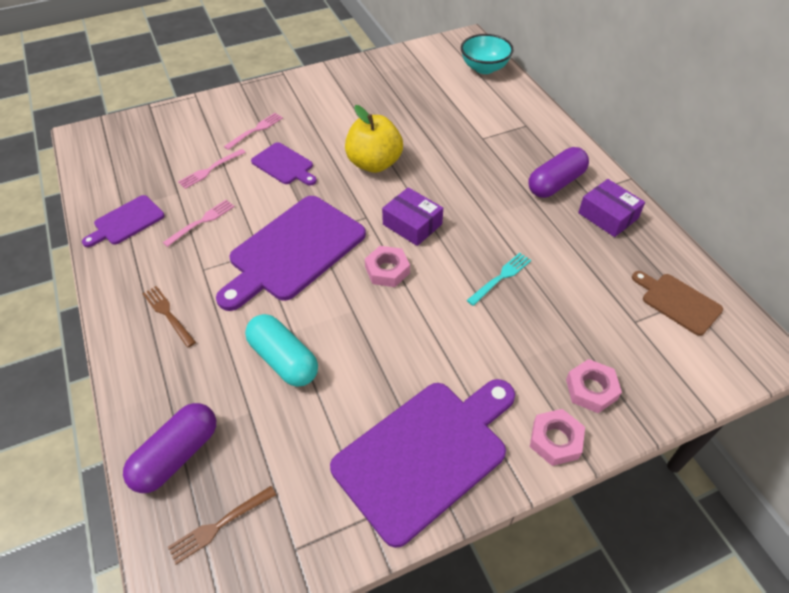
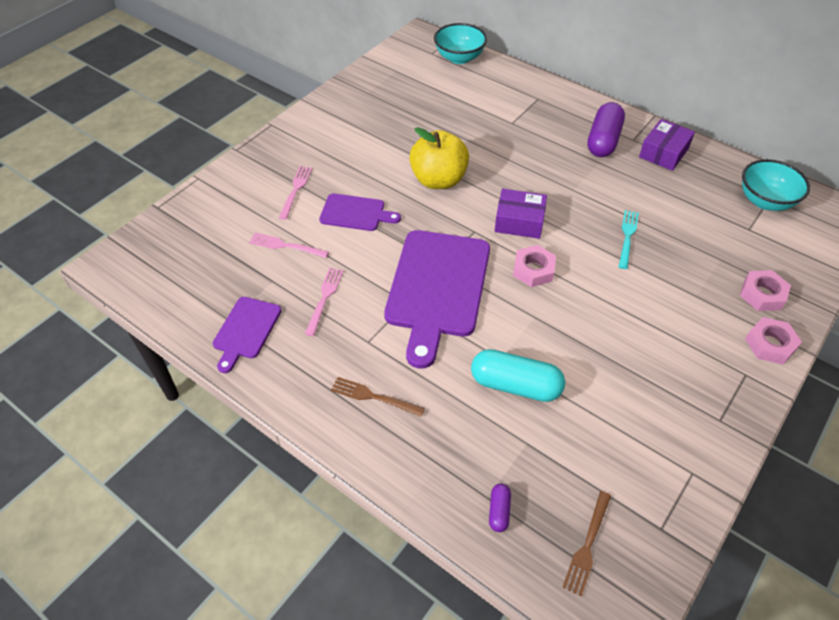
camera: 30 degrees left, 0 degrees up
purple capsule [123,403,216,493] -> purple capsule [489,484,511,532], size x0.47
pink fork [178,149,246,189] -> pink fork turned 90 degrees clockwise [249,233,329,258]
purple cutting board [330,379,515,548] -> none
purple box [578,179,645,237] -> purple box turned 75 degrees counterclockwise [639,119,695,171]
brown cutting board [632,271,723,336] -> turquoise bowl [742,159,810,211]

